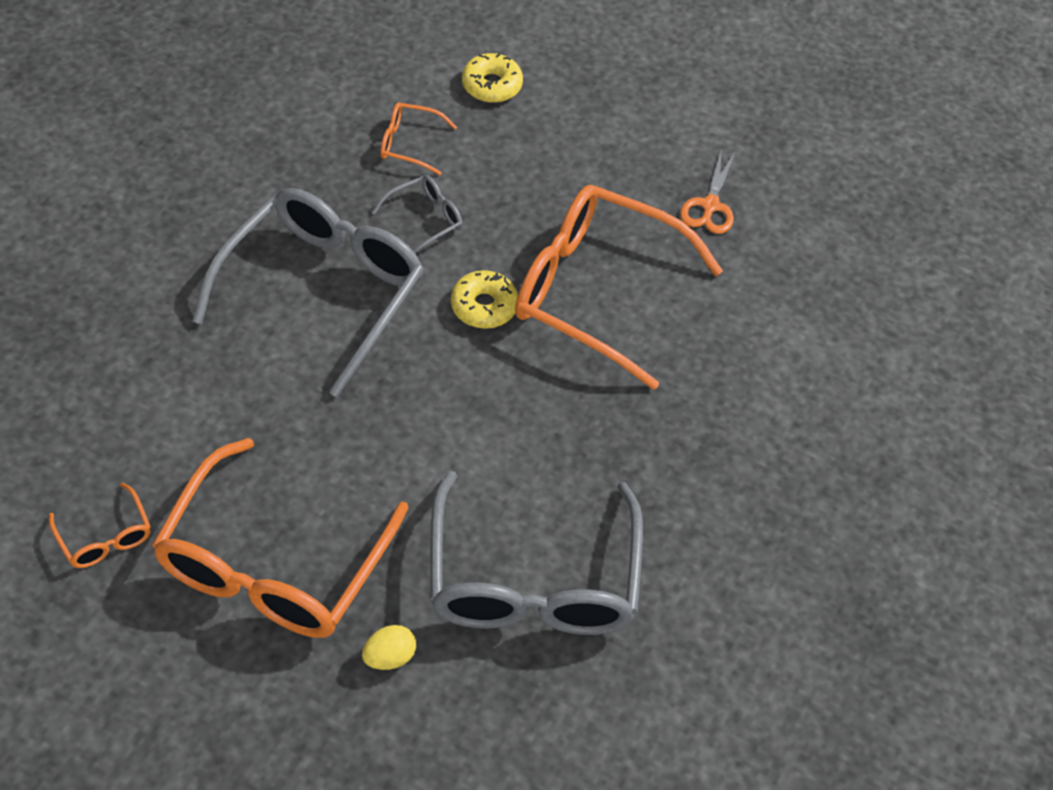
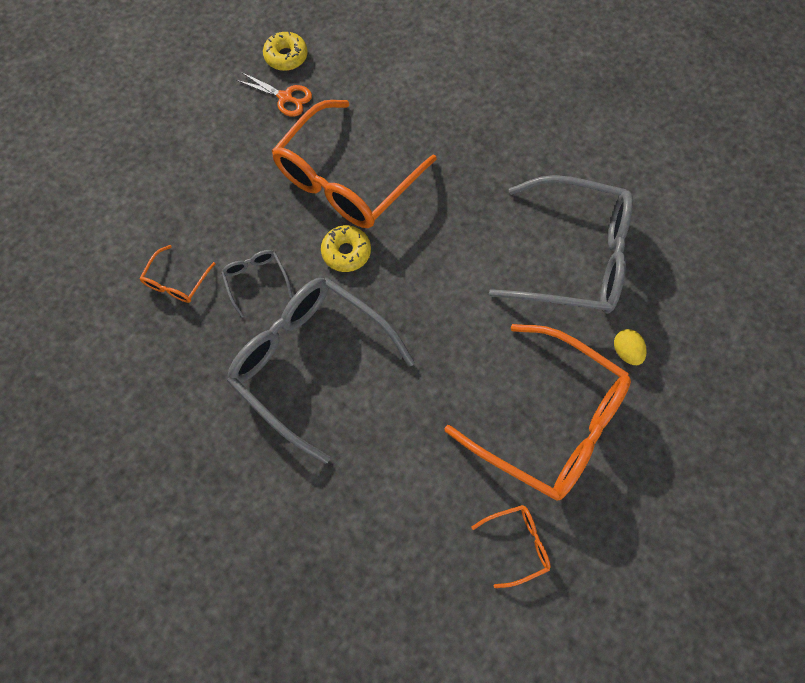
camera: 75 degrees left, 15 degrees up
yellow donut [462,53,523,103] -> yellow donut moved to [263,32,308,71]

